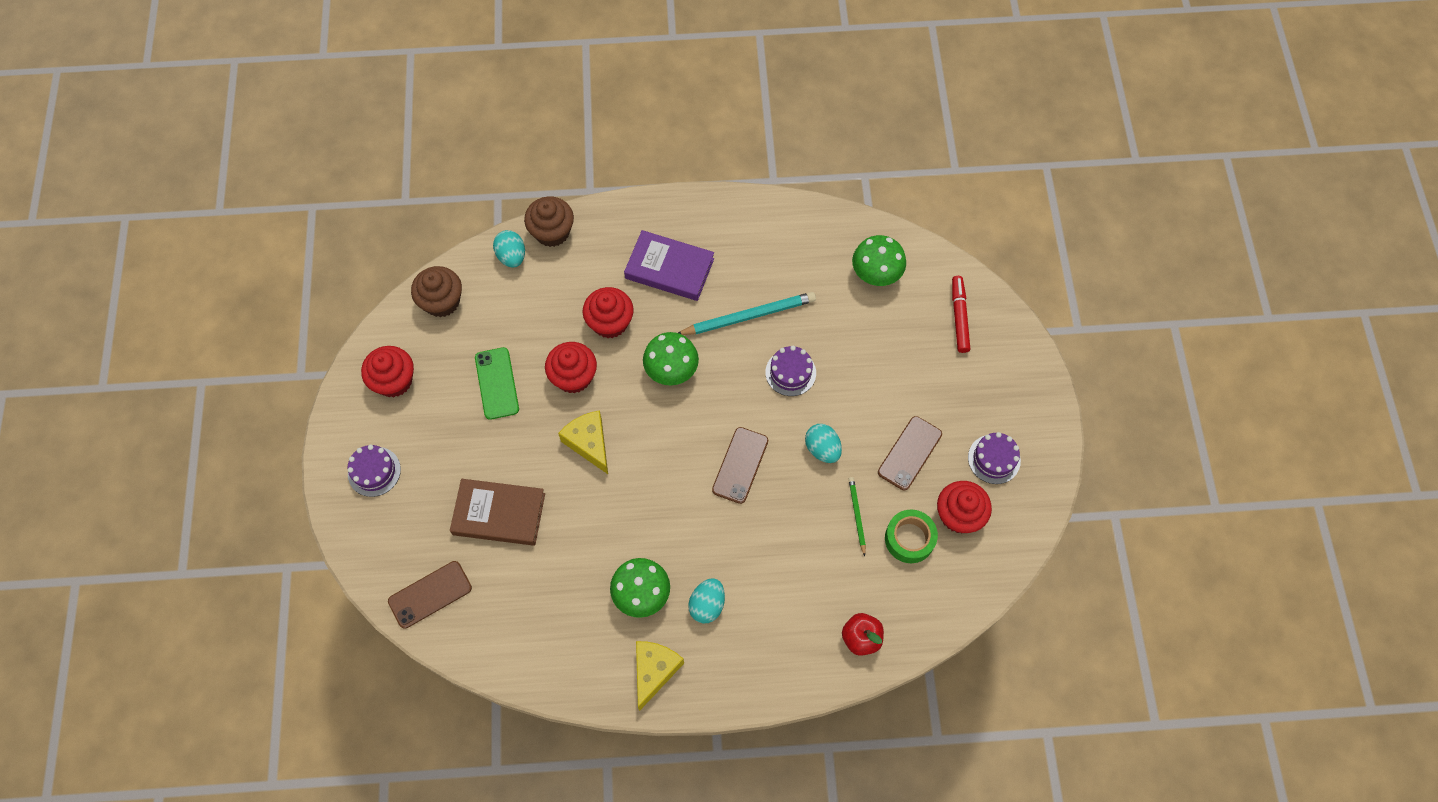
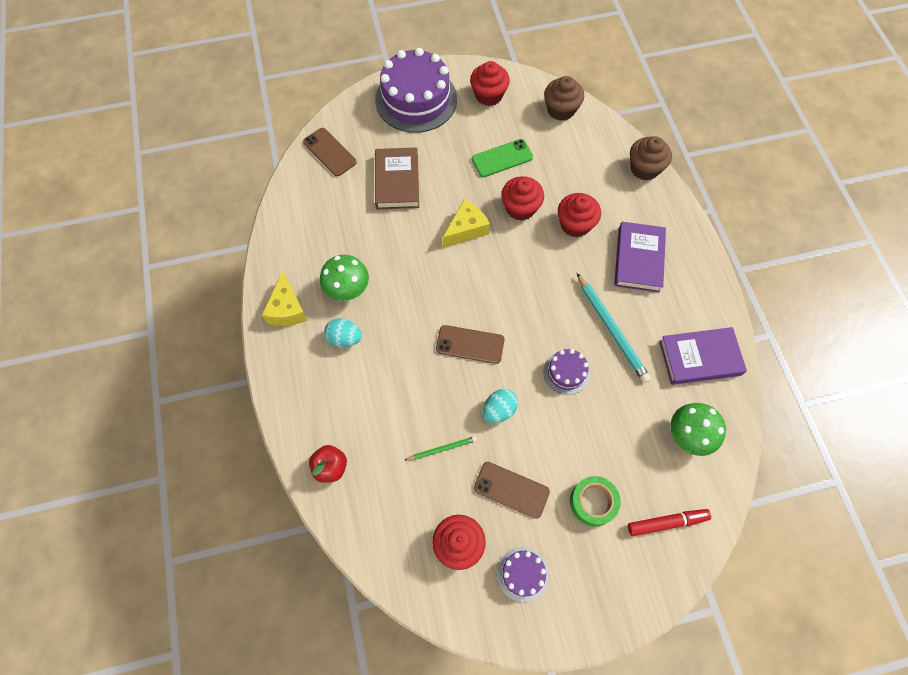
camera: 80 degrees right, 0 degrees up
purple cake [348,445,401,497] -> purple cake [375,48,457,133], size x2.12
turquoise egg [493,230,525,268] -> none
yellow cheese [636,641,684,711] -> yellow cheese turned 75 degrees clockwise [262,271,307,326]
green mushroom [643,332,699,386] -> none
green tape [885,510,938,563] -> green tape moved to [570,476,621,527]
none -> purple book [659,327,747,385]

